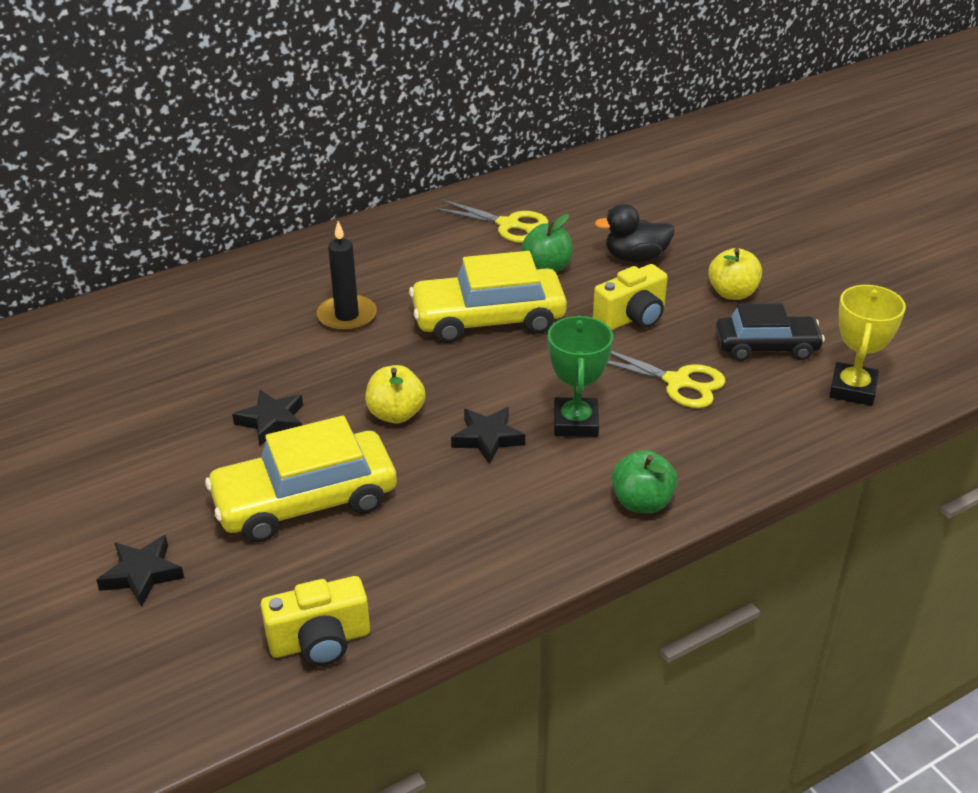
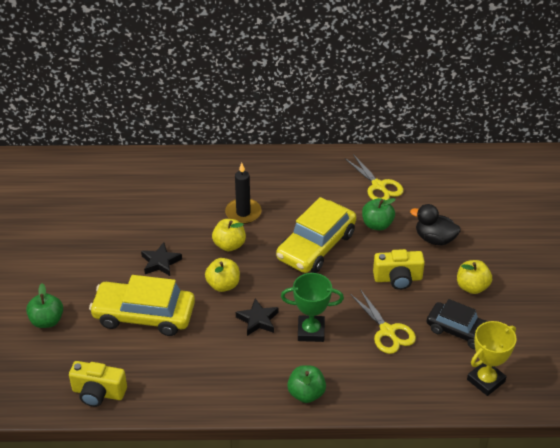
camera: 30 degrees right, 5 degrees up
black star [96,535,184,607] -> green apple [26,283,63,328]
yellow car [409,251,567,343] -> yellow car turned 75 degrees counterclockwise [276,197,356,273]
green trophy [548,316,613,437] -> green trophy turned 60 degrees clockwise [281,273,344,342]
none -> yellow apple [212,219,246,251]

